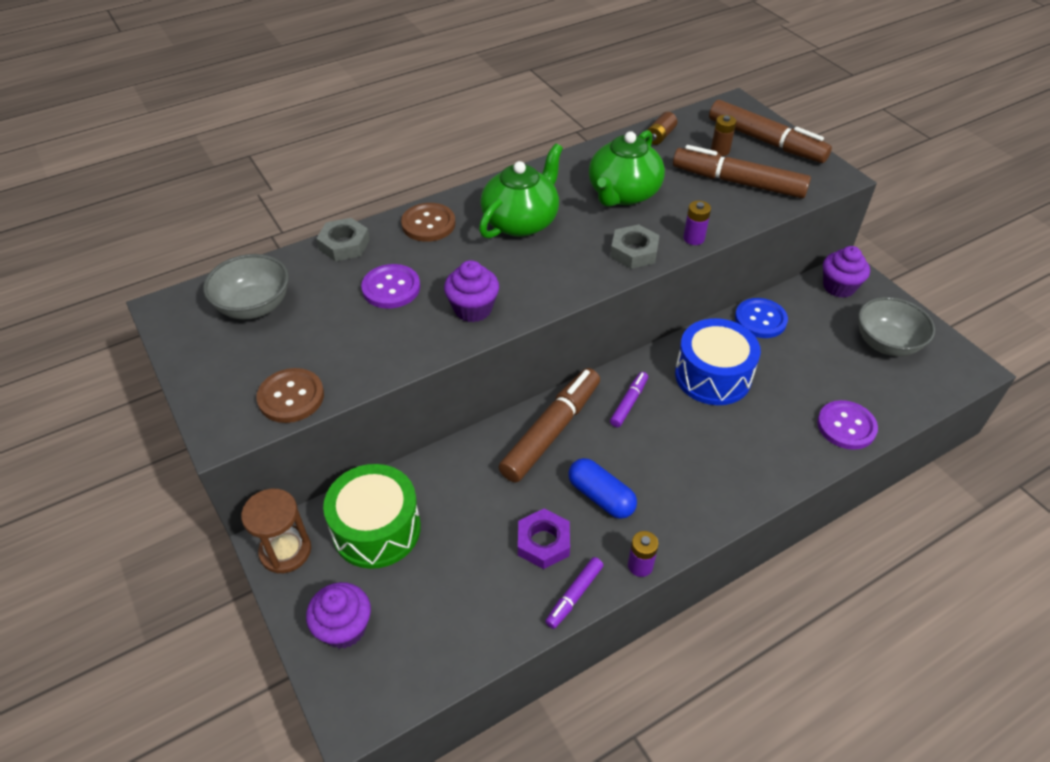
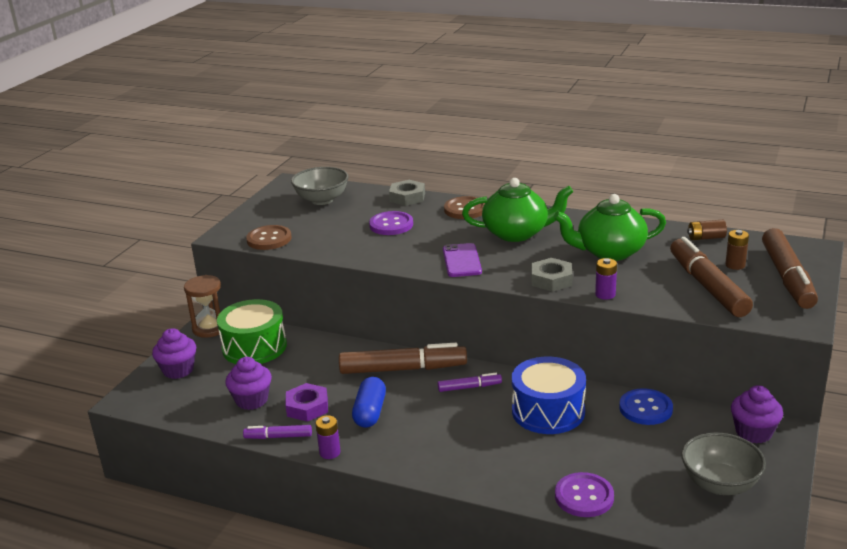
camera: 55 degrees right, 20 degrees down
purple cupcake [444,260,499,322] -> purple cupcake moved to [225,357,272,410]
none -> purple phone [443,243,482,277]

